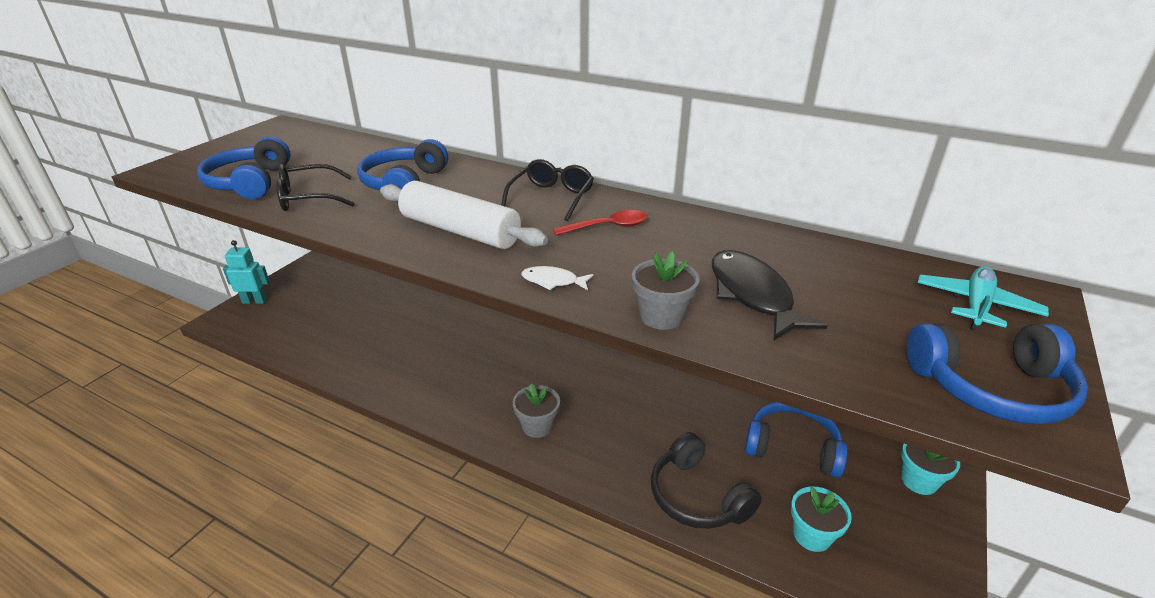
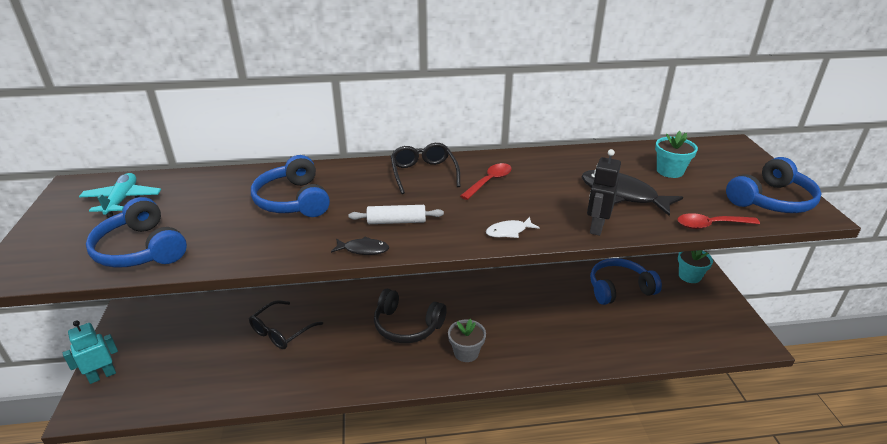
camera: 35 degrees left, 0 degrees up
black glasses [276,164,355,211] -> black glasses moved to [249,300,323,349]
white rolling pin [380,181,548,249] -> white rolling pin [348,205,444,224], size x0.54
grey flower pot [632,251,700,330] -> black robot [587,149,621,236]
black headphones [651,432,762,529] -> black headphones moved to [374,289,447,343]
turquoise flower pot [791,487,852,552] -> turquoise flower pot moved to [655,131,698,178]
turquoise plane [917,266,1049,330] -> turquoise plane moved to [79,173,161,218]
none -> black fish [331,236,389,255]
none -> red spoon [677,213,760,229]

